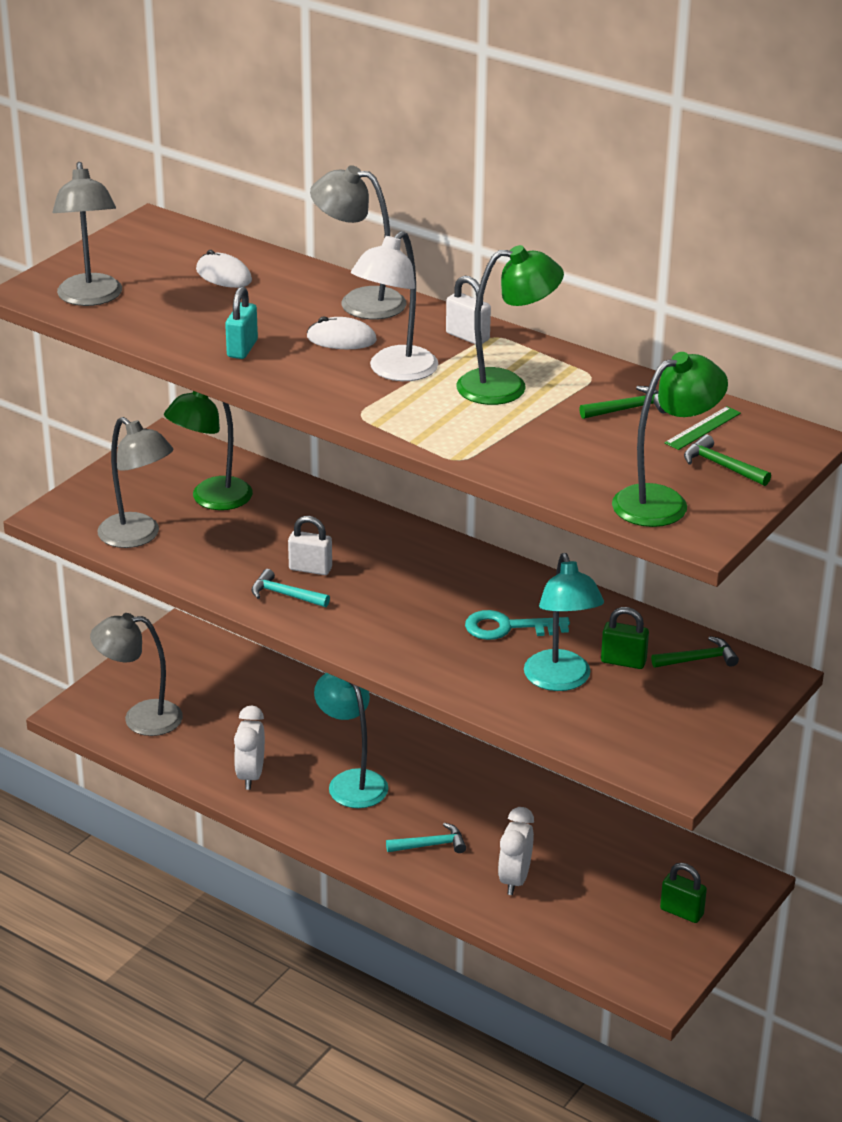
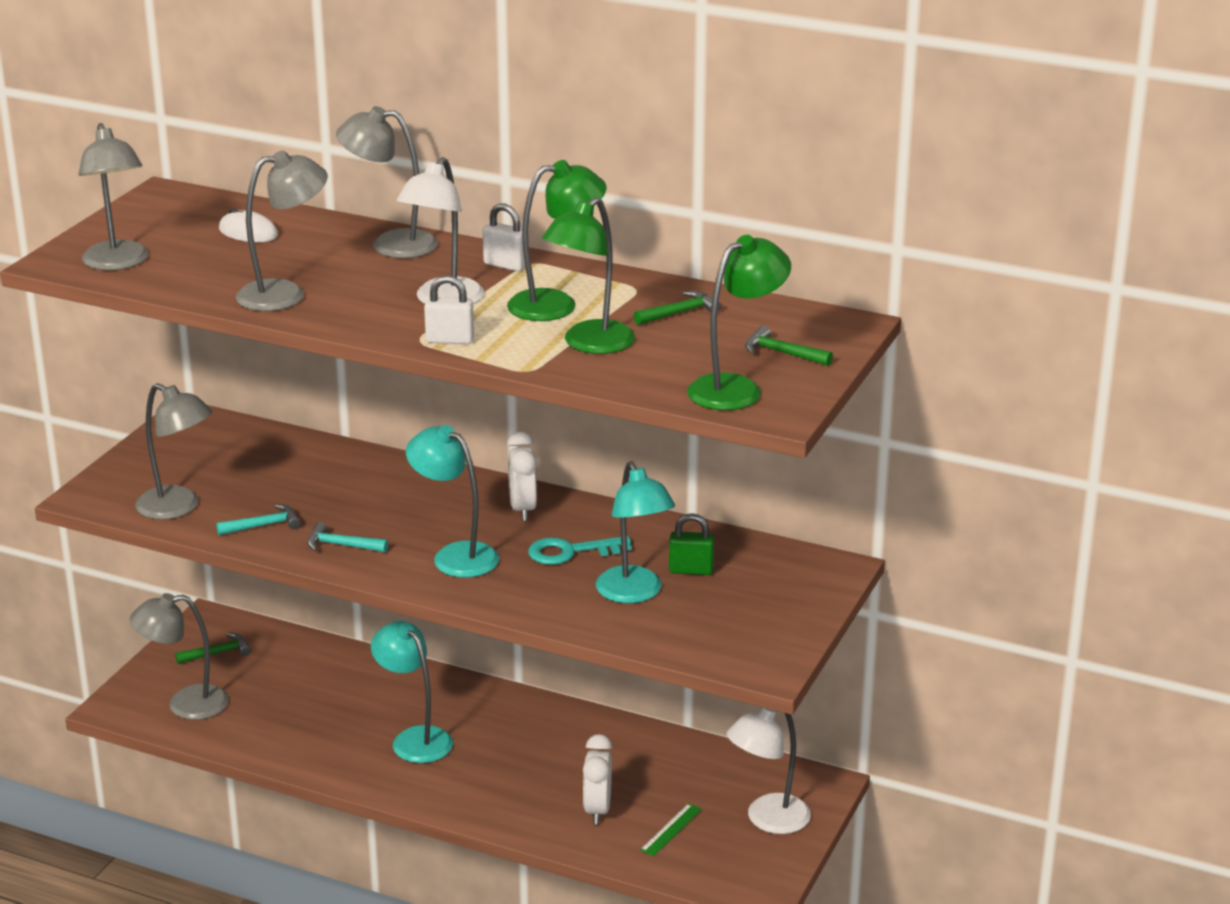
camera: 10 degrees left, 5 degrees down
green lamp [164,391,253,510] -> green lamp moved to [542,197,635,354]
turquoise padlock [225,286,258,359] -> grey lamp [236,150,328,311]
white clock [234,706,265,790] -> white clock moved to [507,432,537,521]
white padlock [288,516,332,575] -> white padlock moved to [424,275,474,344]
white mouse [307,317,377,349] -> none
turquoise hammer [386,823,466,853] -> turquoise hammer moved to [216,504,301,535]
green hammer [651,636,739,668] -> green hammer moved to [175,633,251,664]
green padlock [660,863,707,923] -> white lamp [727,707,811,834]
green ruler [665,406,741,450] -> green ruler moved to [640,803,702,856]
none -> turquoise lamp [406,425,499,578]

